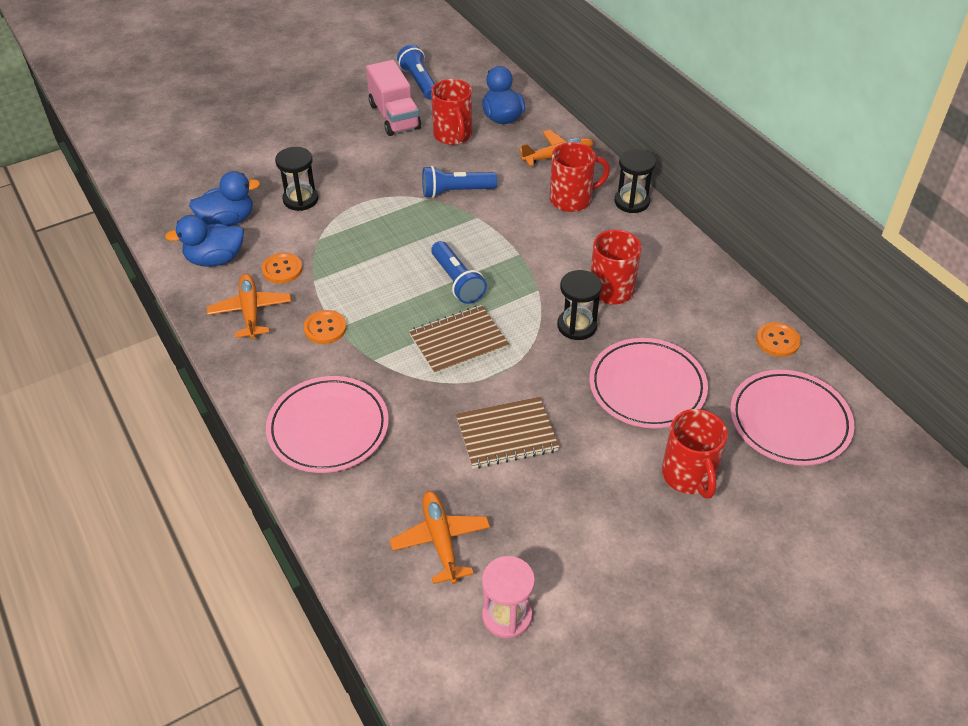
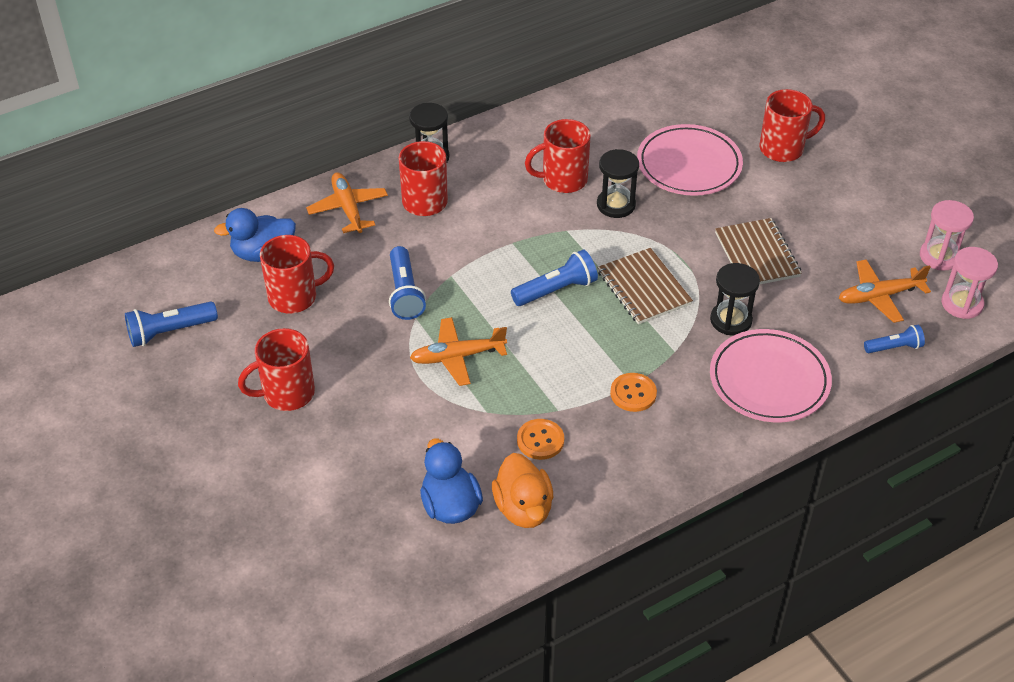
camera: 90 degrees left, 0 degrees up
blue duck [165,215,244,267] -> orange duck [492,453,553,528]
orange plane [207,274,291,339] -> orange plane moved to [410,317,507,386]
black hourglass [275,147,318,211] -> black hourglass moved to [710,263,760,336]
pink truck [366,60,421,136] -> none
pink plate [730,370,854,466] -> none
orange button [756,322,801,357] -> none
none -> red mug [238,328,315,411]
none -> blue flashlight [864,325,925,353]
none -> pink hourglass [941,247,998,319]

